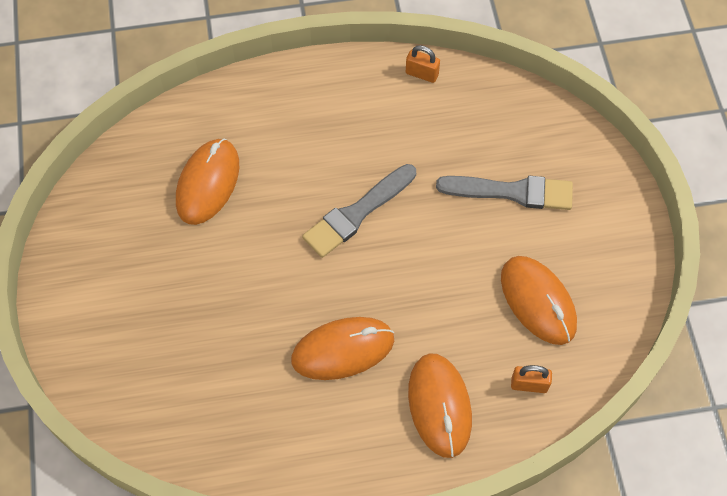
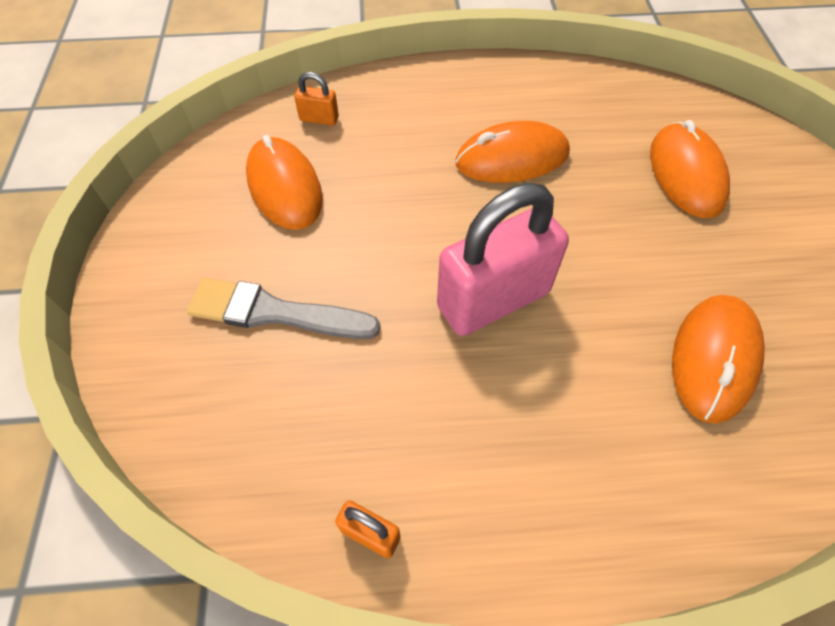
camera: 175 degrees left, 5 degrees down
grey brush [302,164,416,258] -> pink padlock [437,183,569,336]
orange mouse [408,354,472,458] -> orange mouse moved to [650,120,730,218]

